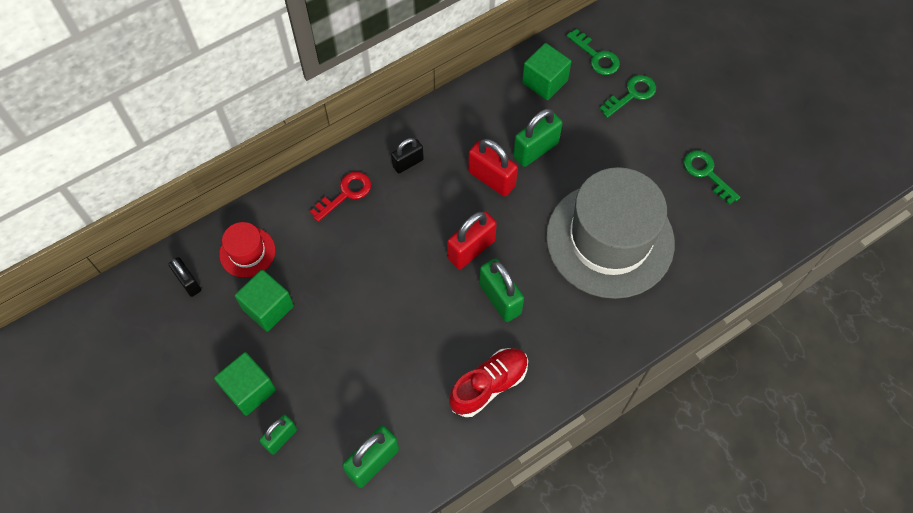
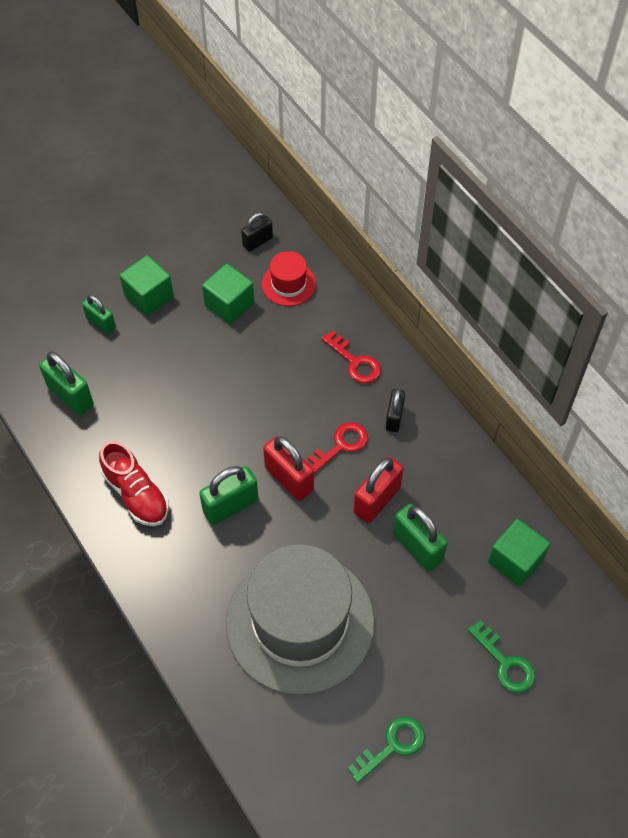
camera: 90 degrees right, 5 degrees down
black padlock [391,138,424,174] -> black padlock turned 45 degrees clockwise [386,389,405,432]
green key [567,29,620,75] -> none
none -> red key [306,422,368,474]

